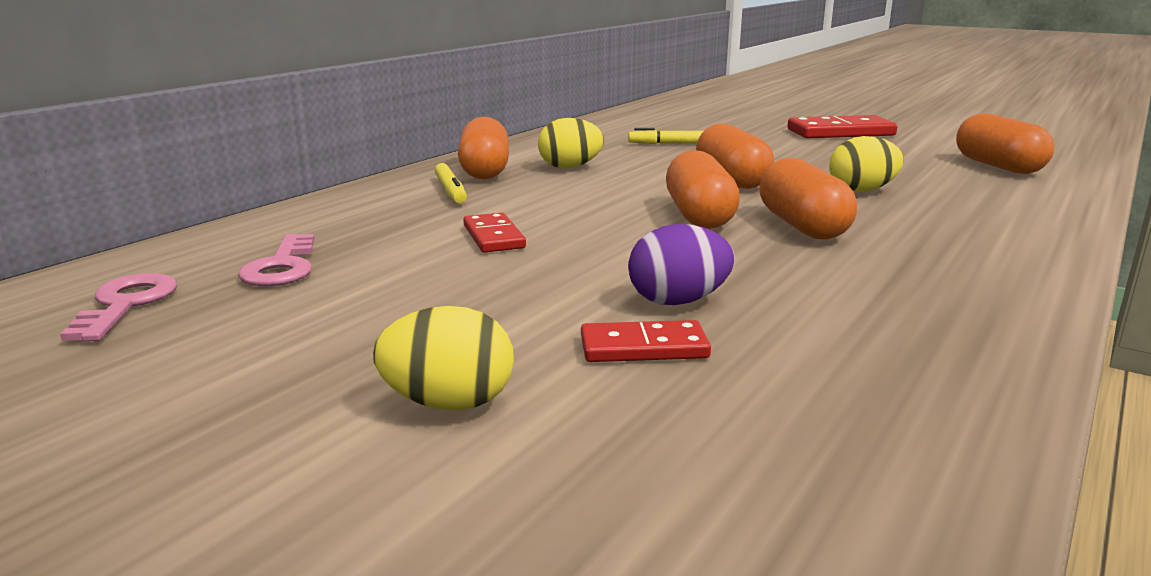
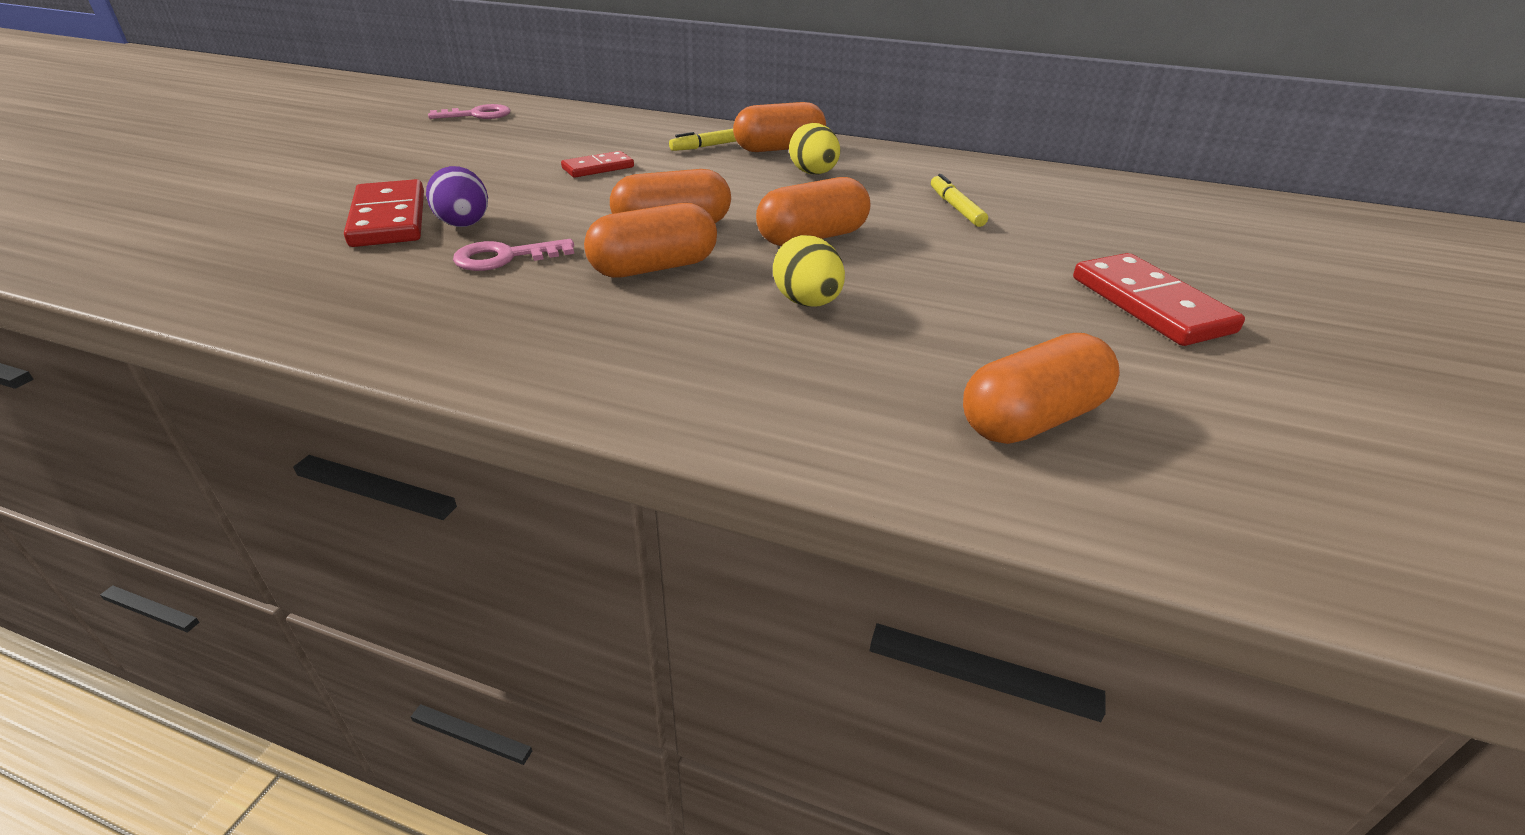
camera: 75 degrees right, 15 degrees up
pink key [238,234,315,286] -> pink key moved to [453,239,574,271]
yellow egg [373,306,514,410] -> none
red domino [581,320,711,362] -> red domino [344,179,424,247], size x1.68

